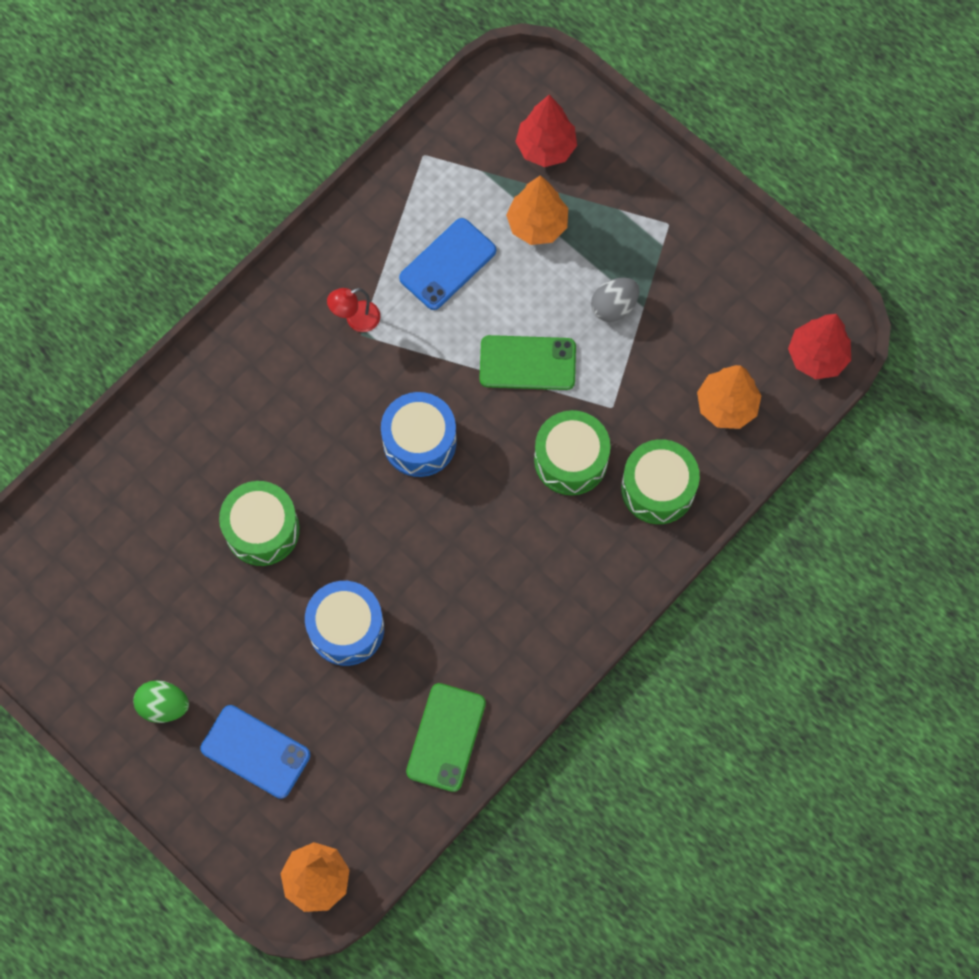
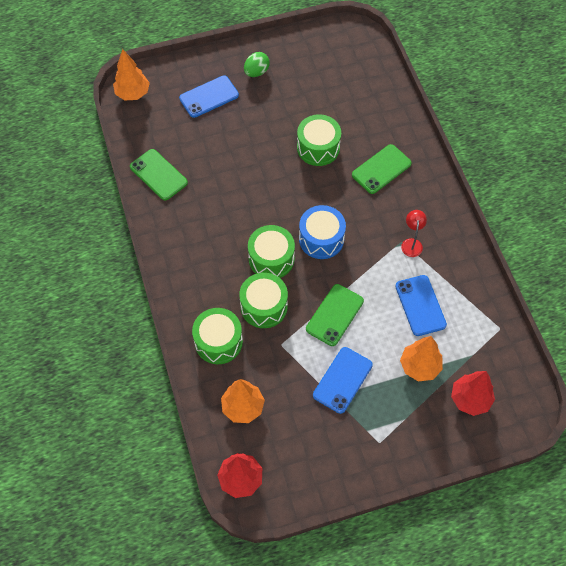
camera: 120 degrees right, 10 degrees down
blue drum [305,581,384,666] -> none
grey egg [591,277,639,322] -> blue phone [313,347,373,414]
none -> green drum [248,225,295,278]
none -> green phone [352,144,412,194]

